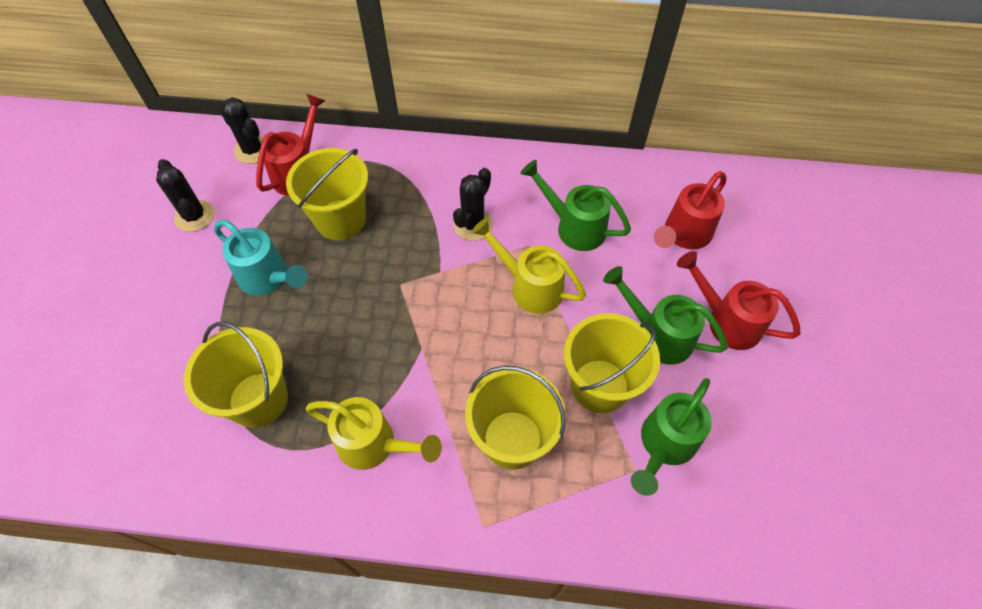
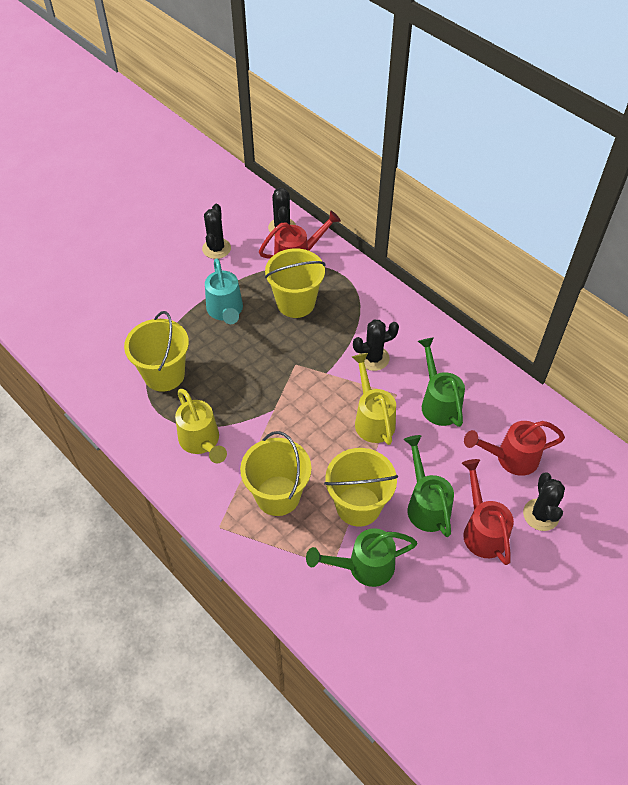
camera: 40 degrees right, 5 degrees down
none -> black cactus [523,473,565,531]

